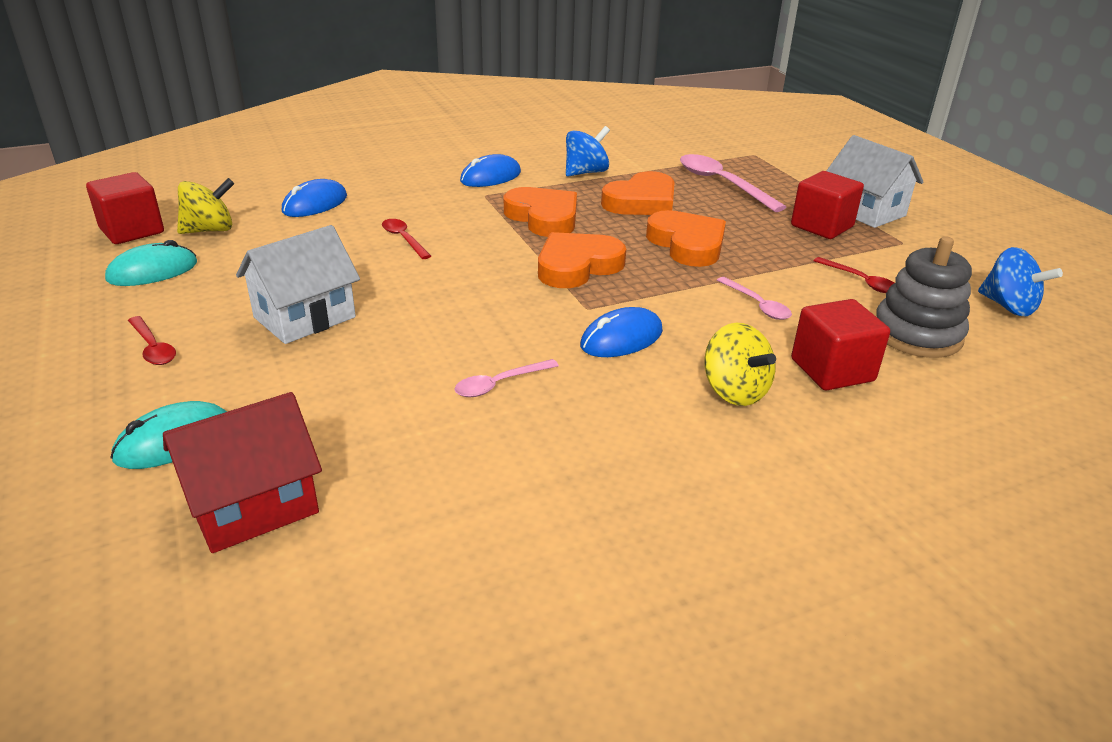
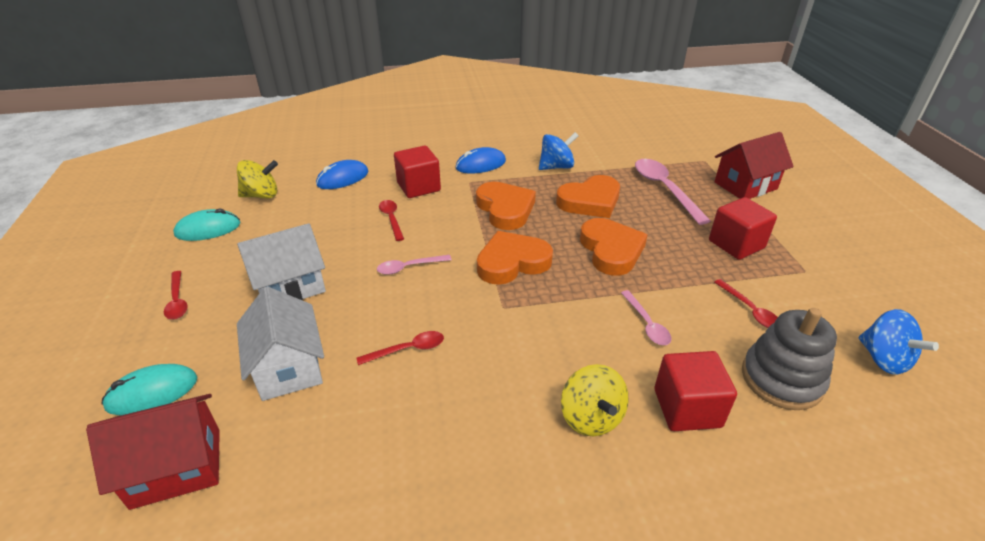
camera: 15 degrees right, 5 degrees up
red cube [86,172,164,244] -> red cube moved to [394,146,441,198]
pink spoon [454,359,559,397] -> pink spoon moved to [377,255,452,275]
blue mouse [580,307,663,357] -> none
white house [826,135,923,228] -> white house moved to [237,287,324,401]
none -> red spoon [356,331,444,365]
none -> red house [715,132,794,199]

